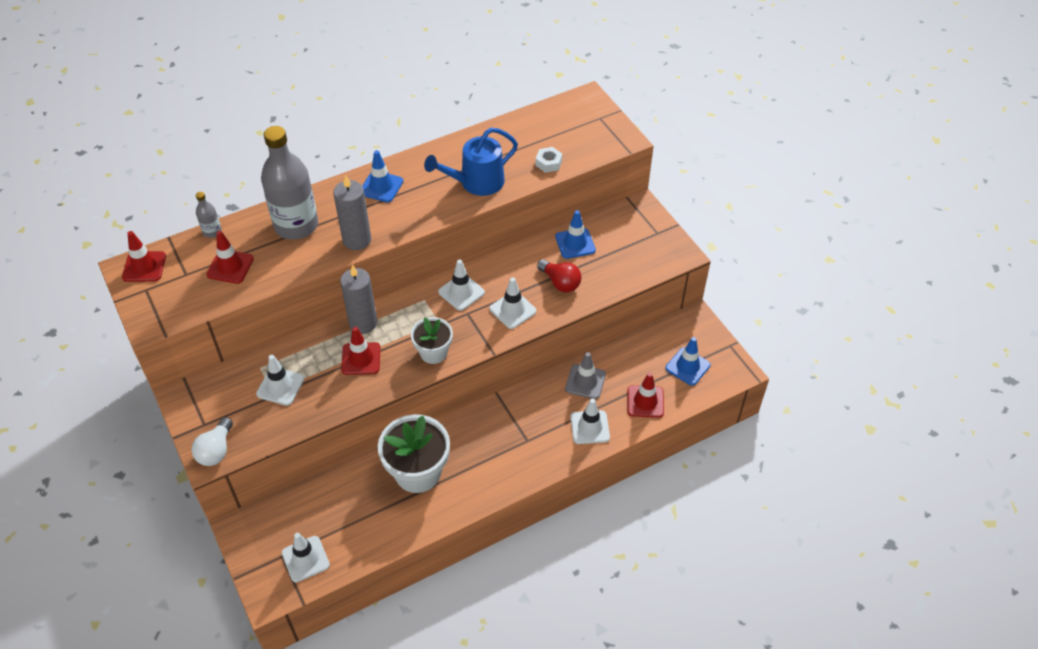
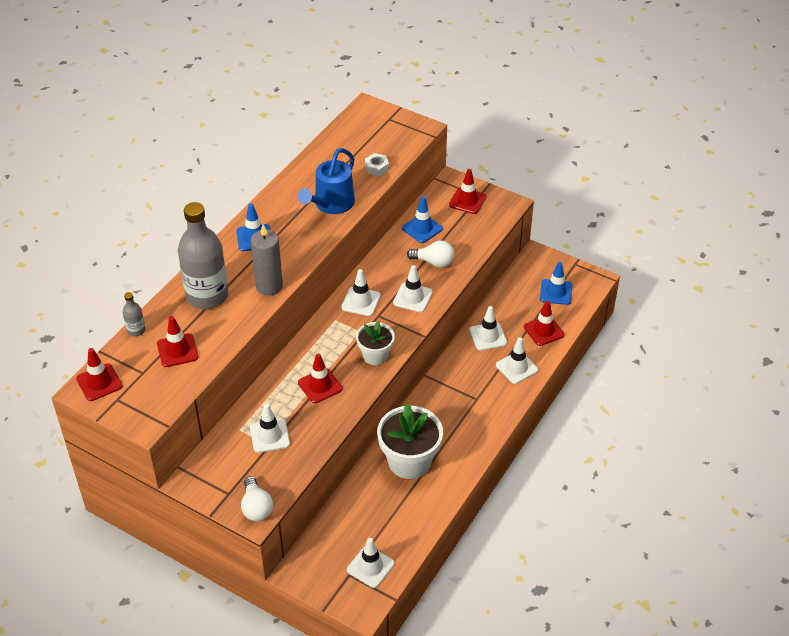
camera: 30 degrees left, 5 degrees down
grey candle [340,265,377,334] -> none
red light bulb [537,260,582,292] -> white light bulb [407,241,454,268]
grey traffic cone [565,352,606,399] -> white traffic cone [469,306,507,351]
none -> red traffic cone [449,169,486,214]

